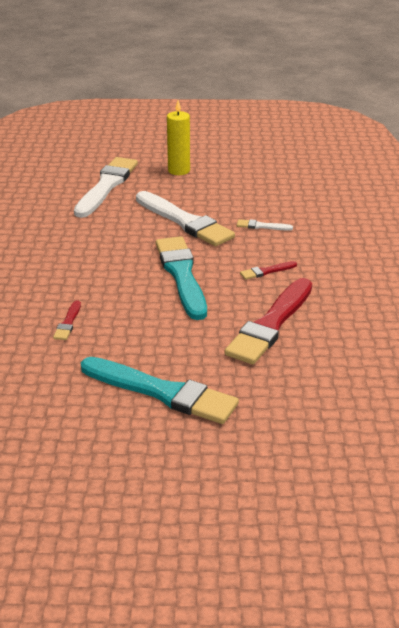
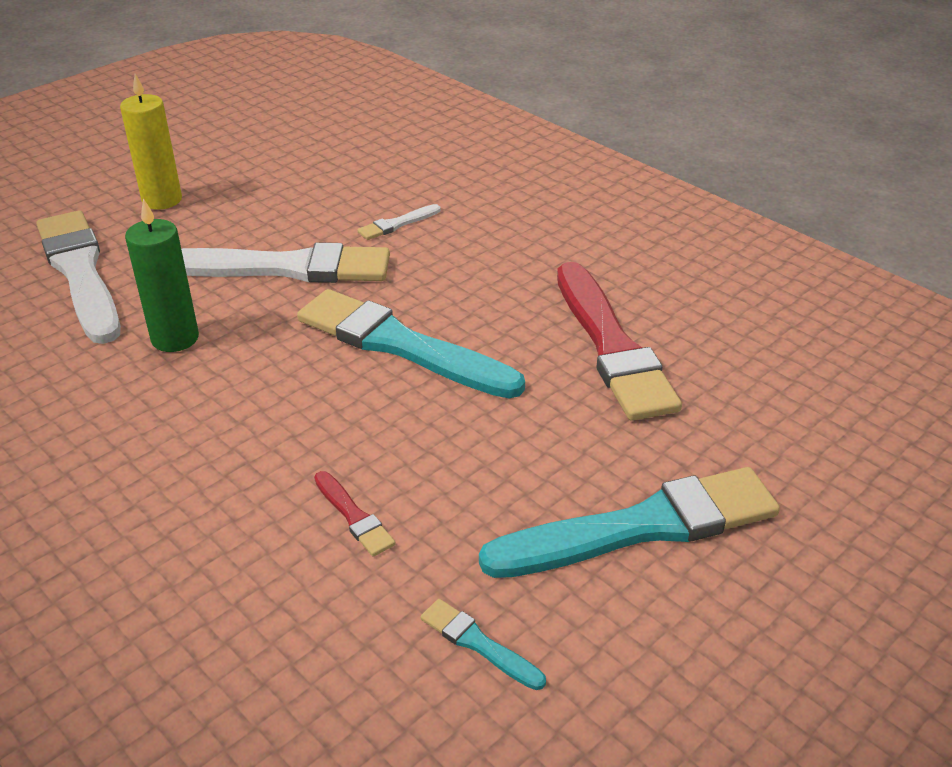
camera: 45 degrees left, 5 degrees up
red brush [240,261,297,280] -> none
none -> green candle [125,198,199,352]
none -> turquoise brush [421,599,546,690]

